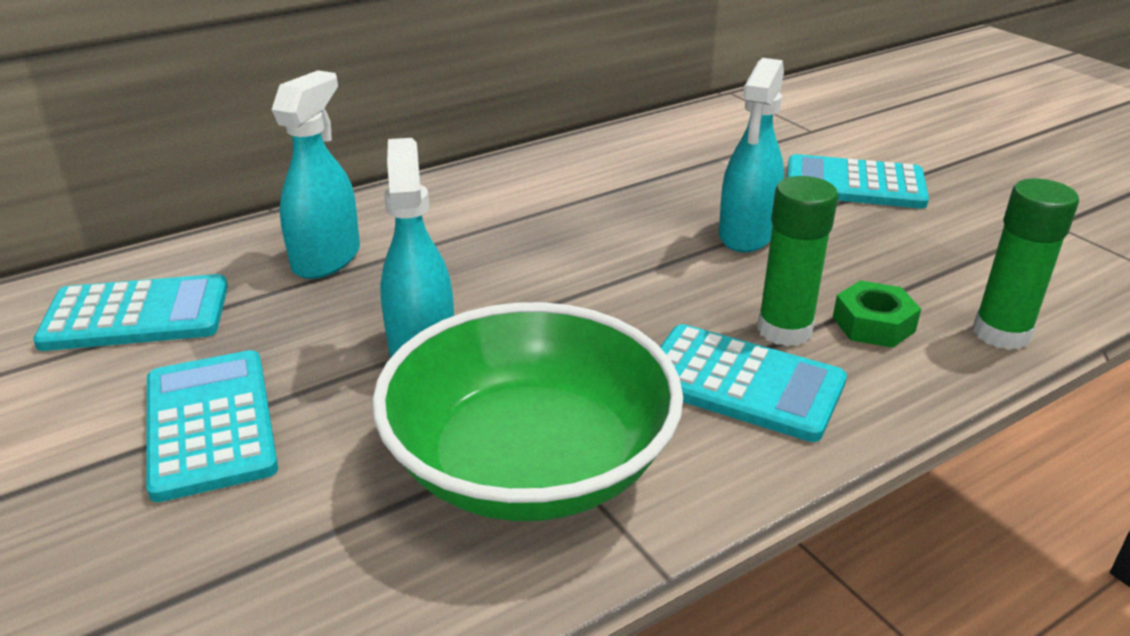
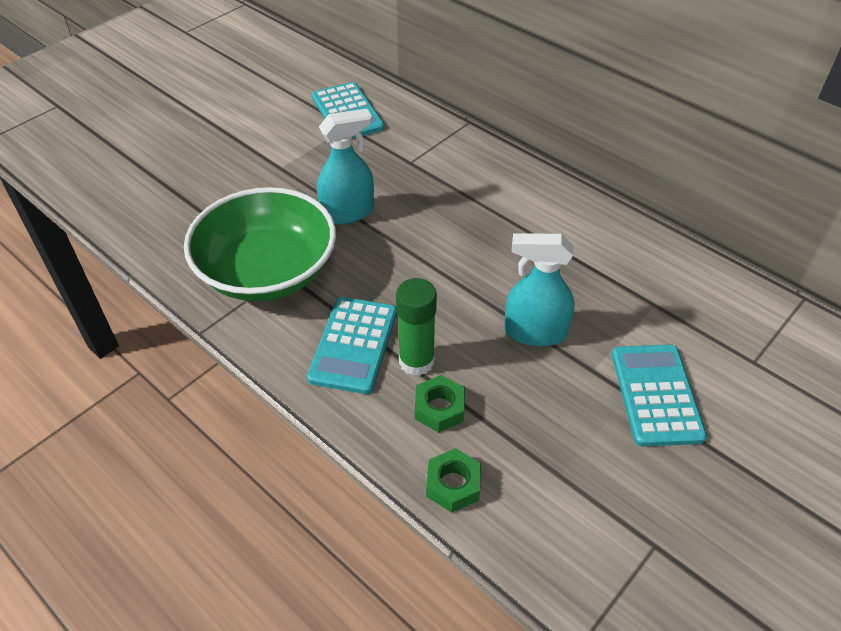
camera: 75 degrees right, 15 degrees up
turquoise calculator [146,350,278,502] -> none
turquoise spray bottle [272,70,360,279] -> none
green glue stick [973,179,1079,350] -> green nut [426,448,481,513]

